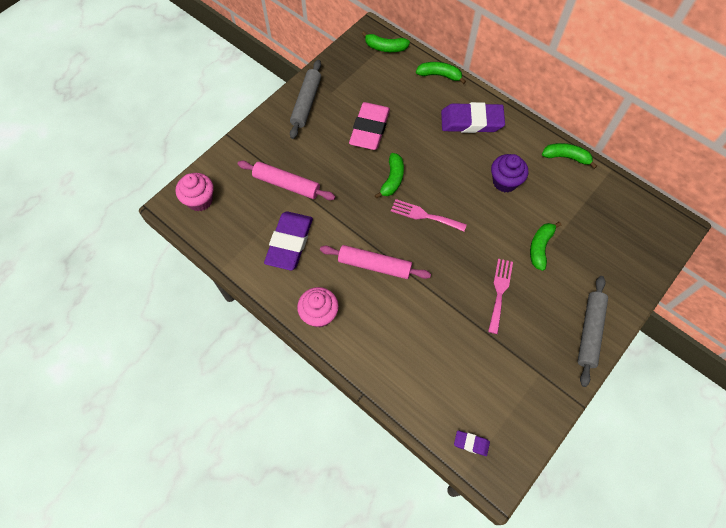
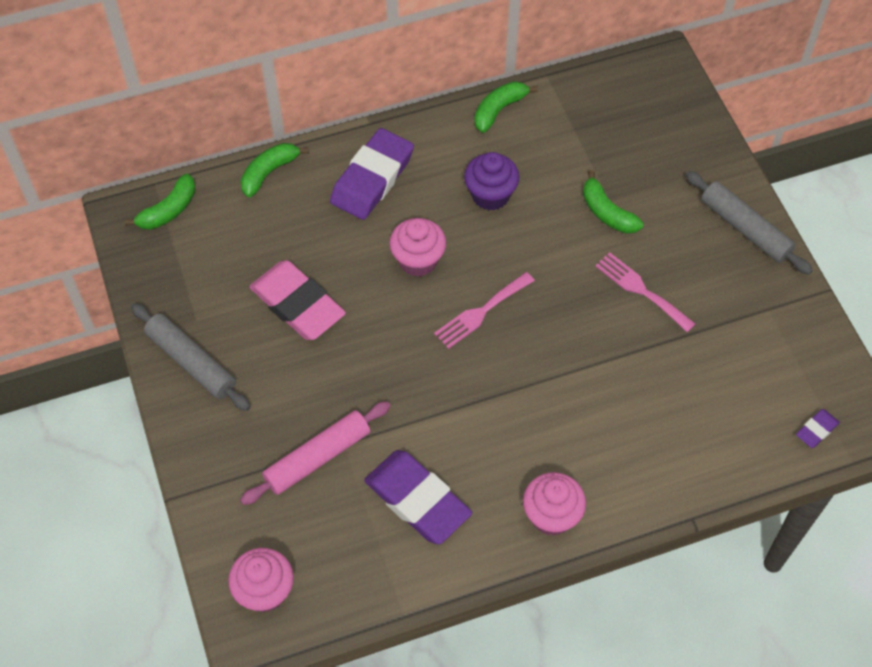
camera: 60 degrees left, 5 degrees down
pink rolling pin [320,245,431,279] -> none
green banana [375,153,404,199] -> none
none -> pink cupcake [389,218,446,277]

